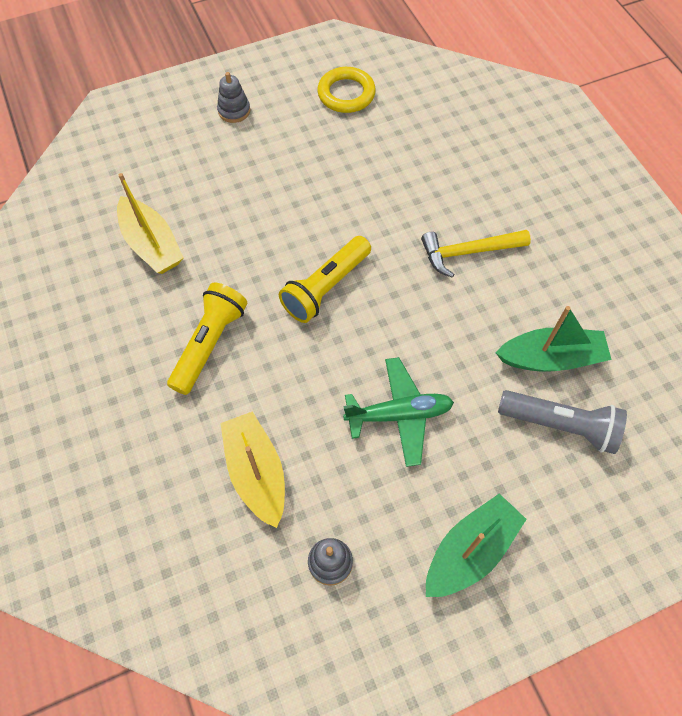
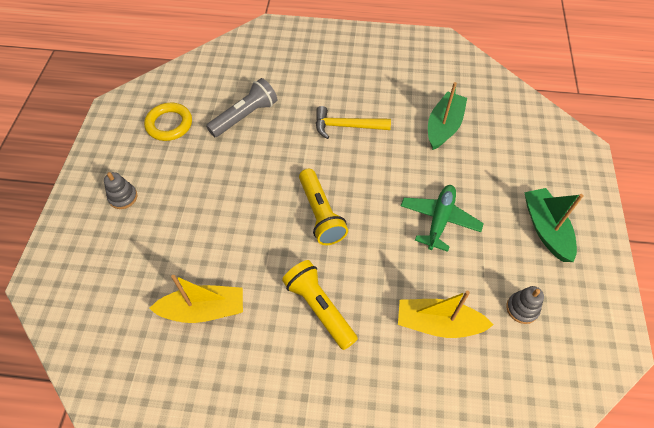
camera: 60 degrees left, 5 degrees down
yellow hammer [421,230,531,278] -> yellow hammer turned 75 degrees clockwise [316,106,391,139]
grey flashlight [498,390,627,454] -> grey flashlight moved to [206,78,277,137]

